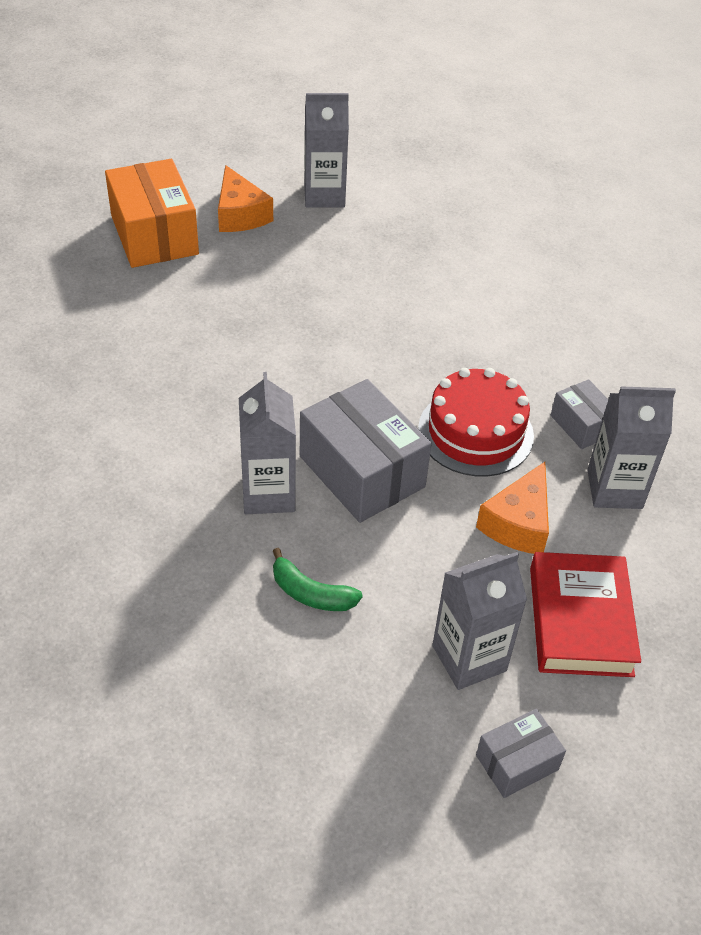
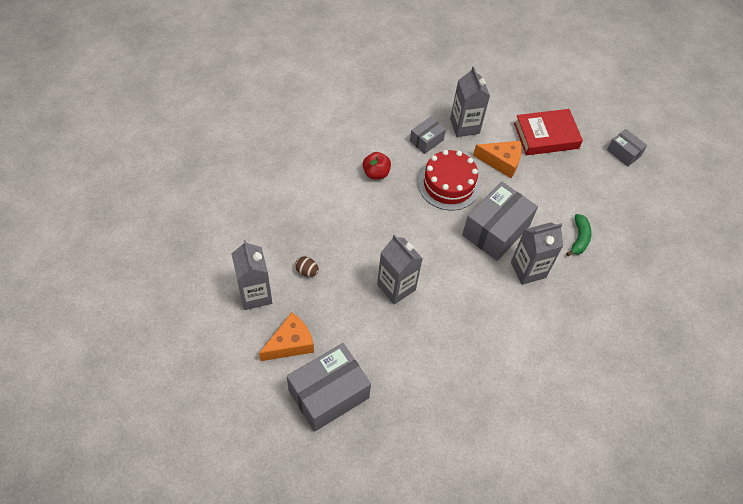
camera: 105 degrees left, 10 degrees up
orange box [105,159,199,268] -> grey box [287,343,371,432]
grey carton [432,552,527,690] -> grey carton moved to [377,234,423,304]
none -> brown egg [295,256,319,277]
none -> red apple [363,152,391,179]

